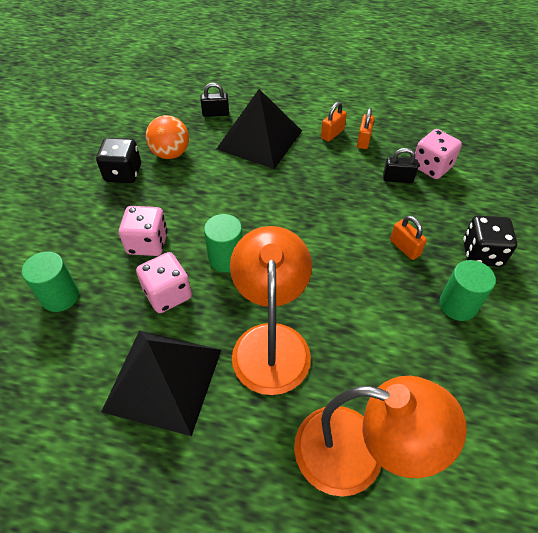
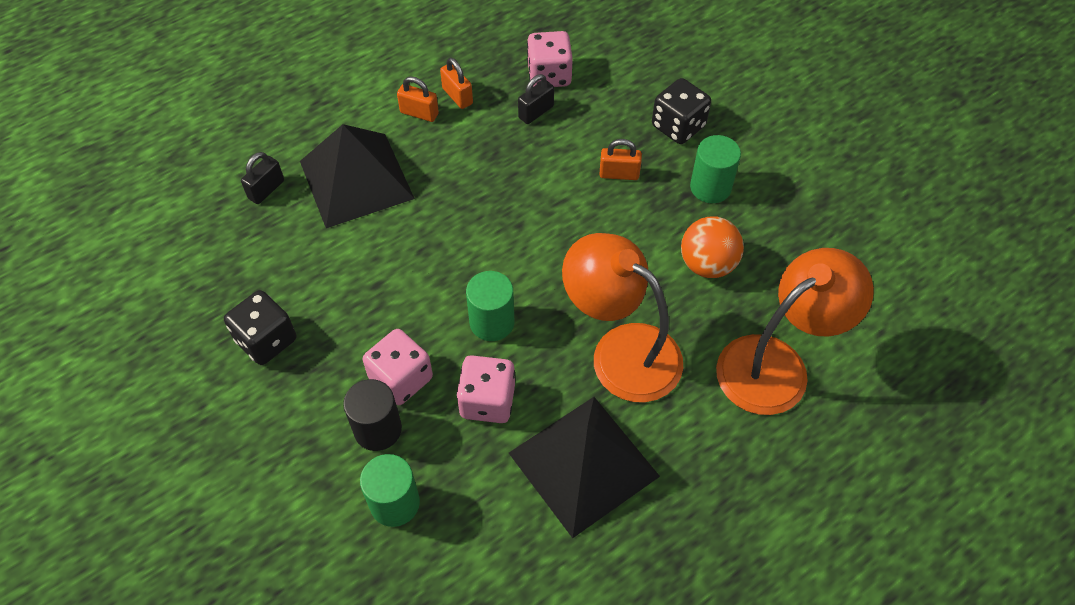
camera: 50 degrees left, 5 degrees up
orange ball [146,115,189,159] -> orange ball moved to [681,216,744,278]
orange padlock [321,102,347,142] -> orange padlock turned 60 degrees counterclockwise [397,76,439,122]
none -> black cylinder [343,379,402,451]

